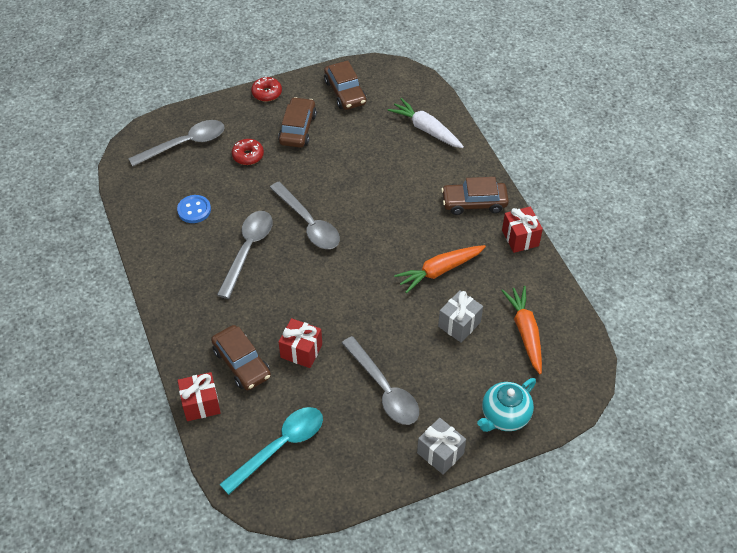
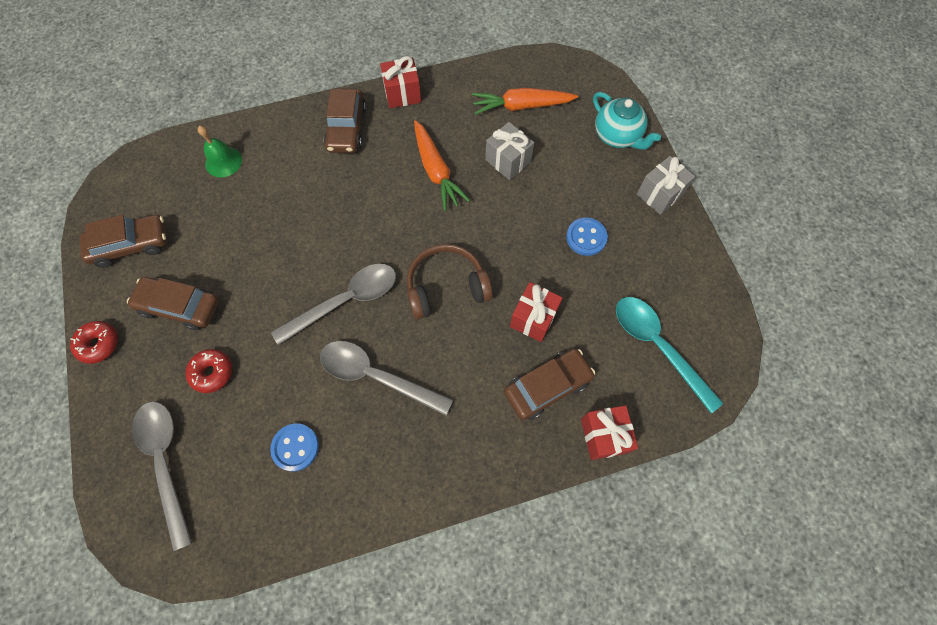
camera: 85 degrees left, 15 degrees up
grey spoon [342,336,419,425] -> blue button [566,218,608,256]
white carrot [388,98,464,148] -> green bell [198,126,242,177]
none -> brown headphones [407,244,493,319]

